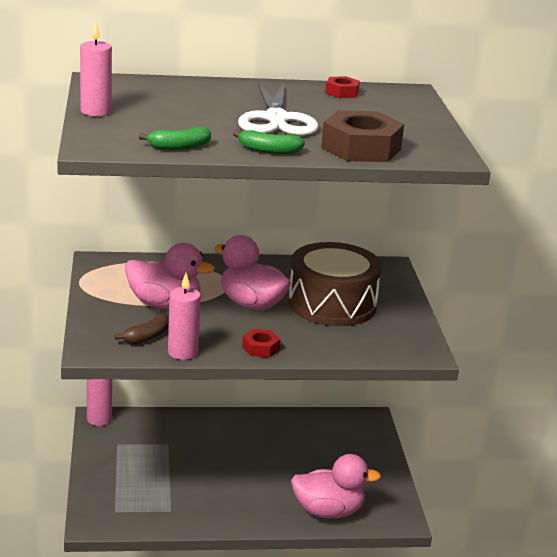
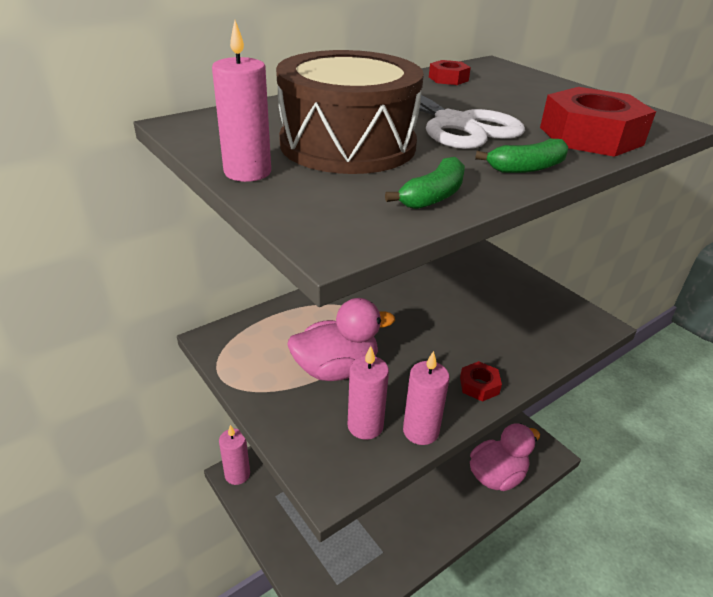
camera: 30 degrees left, 10 degrees up
brown banana [115,313,169,344] -> pink candle [348,346,389,440]
pink duck [214,235,291,310] -> none
brown drum [288,242,382,326] -> brown drum moved to [276,50,424,174]
brown nut [321,110,404,162] -> red nut [540,87,656,157]

